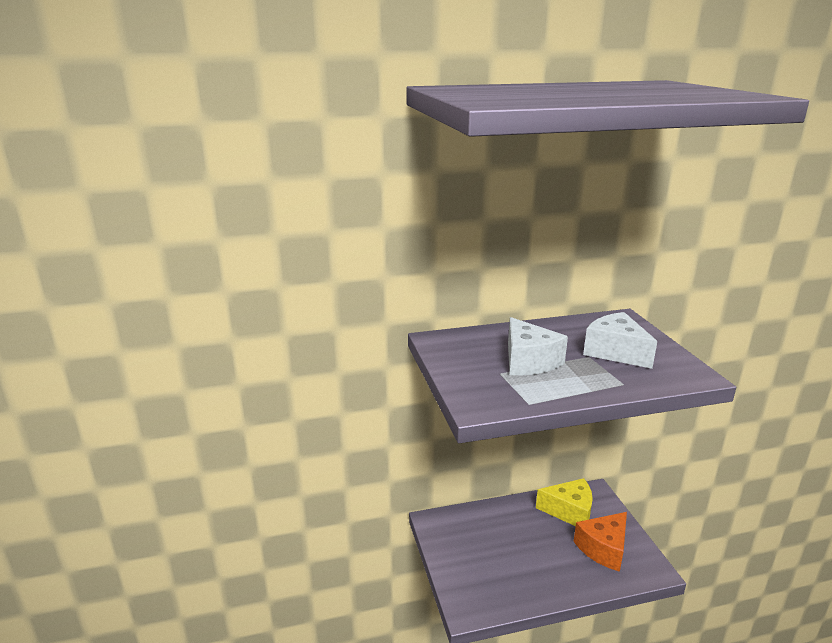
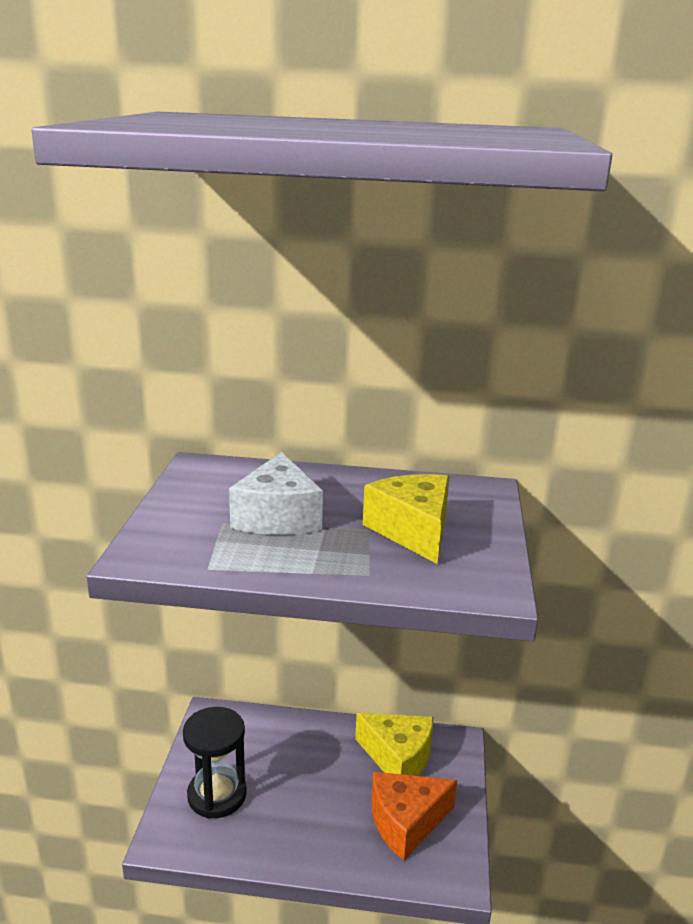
camera: 20 degrees right, 0 degrees up
white cheese [583,312,657,369] -> yellow cheese [363,474,450,564]
none -> black hourglass [183,707,247,819]

